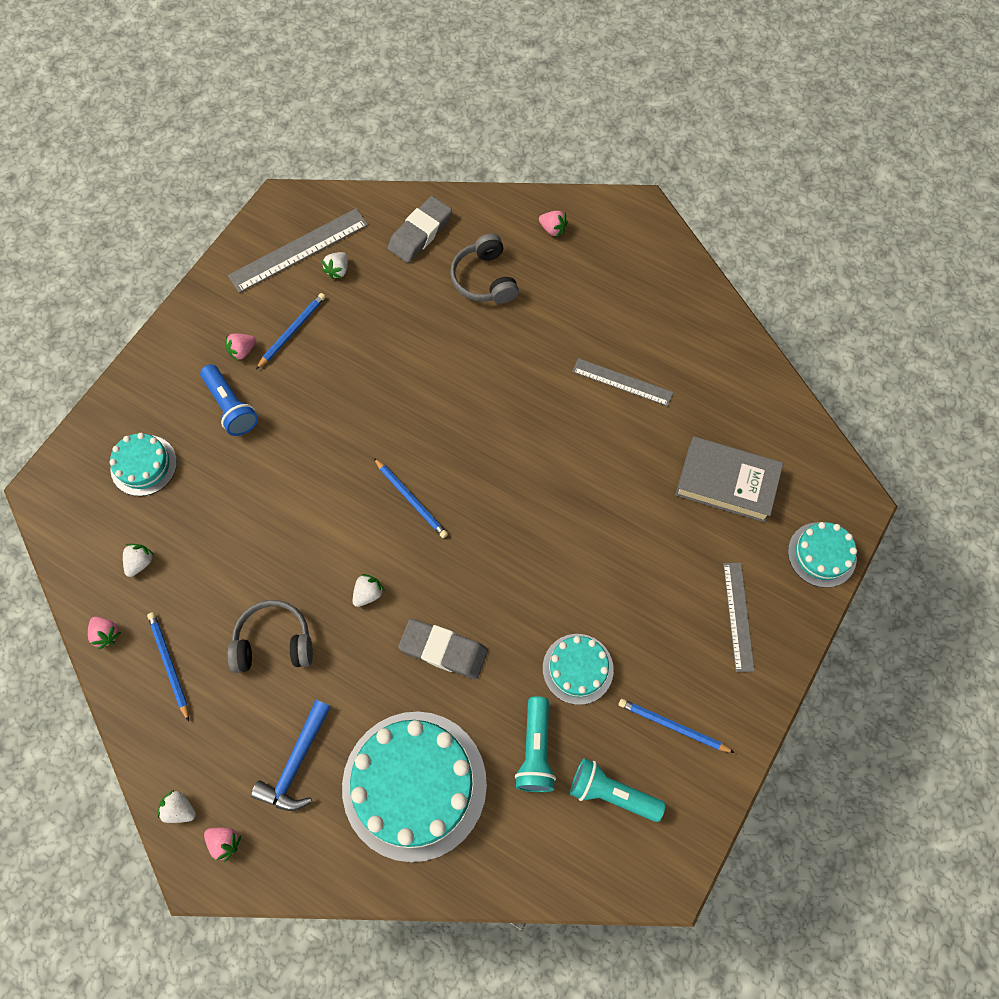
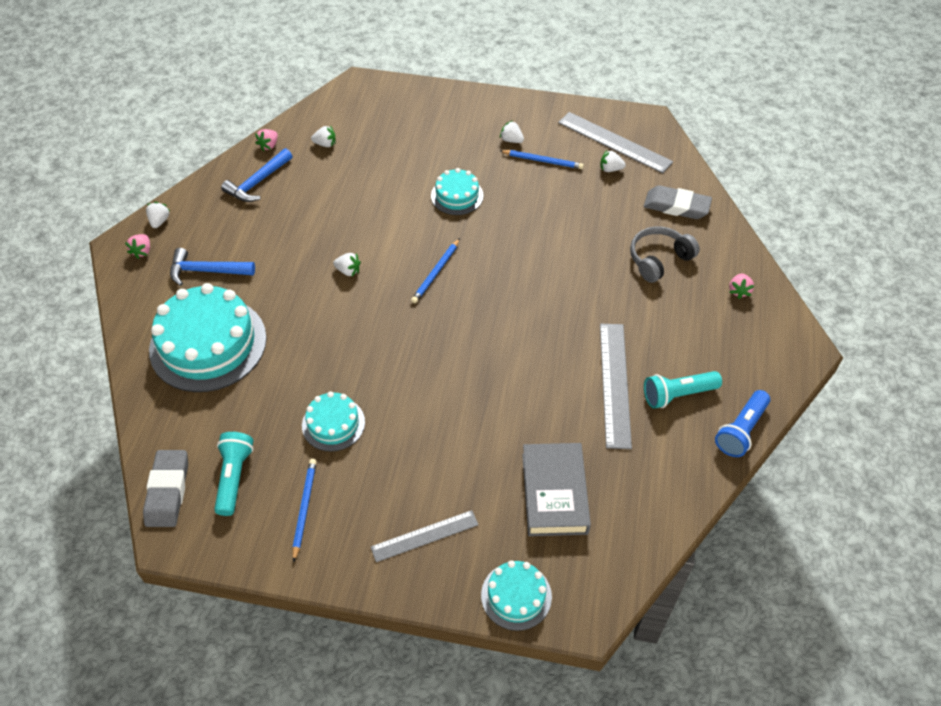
camera: 70 degrees right, 15 degrees down
turquoise cake [109,433,177,496] -> turquoise cake moved to [431,168,484,215]
blue pencil [147,612,189,722] -> blue hammer [221,148,292,202]
blue flashlight [200,364,258,436] -> blue flashlight moved to [715,390,770,457]
pink strawberry [225,334,256,361] -> white strawberry [500,120,524,143]
grey headphones [227,600,313,673] -> none
grey eraser [398,618,488,679] -> grey eraser moved to [143,450,188,527]
turquoise flashlight [515,696,556,792] -> turquoise flashlight moved to [644,371,722,409]
grey ruler [572,358,673,406] -> grey ruler [600,324,632,449], size x1.53

